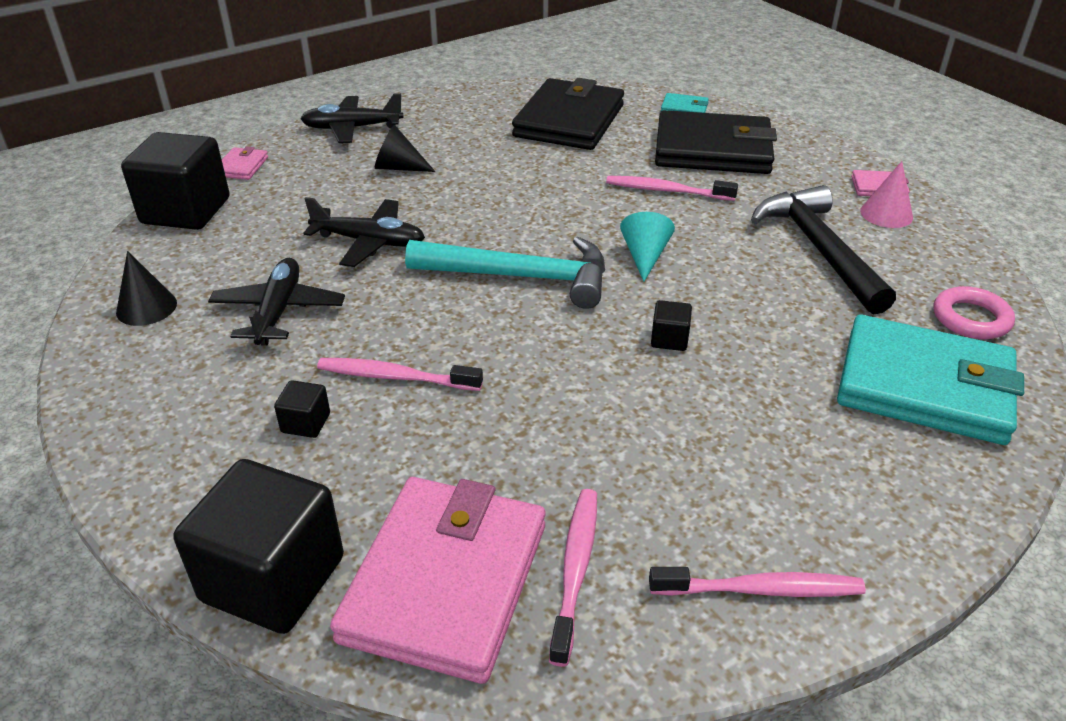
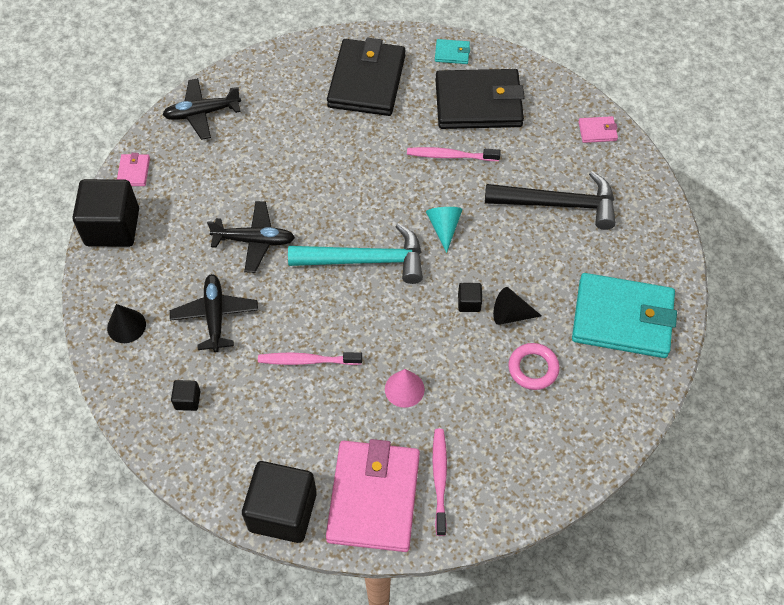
camera: 10 degrees left, 20 degrees up
black cube [274,380,330,438] -> black cube moved to [171,380,200,411]
black cone [375,125,436,172] -> black cone moved to [493,287,542,325]
pink toothbrush [649,567,866,597] -> none
black hammer [751,185,896,314] -> black hammer turned 120 degrees clockwise [485,171,616,230]
pink cone [860,161,913,228] -> pink cone moved to [385,369,425,408]
pink ring [934,286,1015,339] -> pink ring moved to [508,343,560,390]

